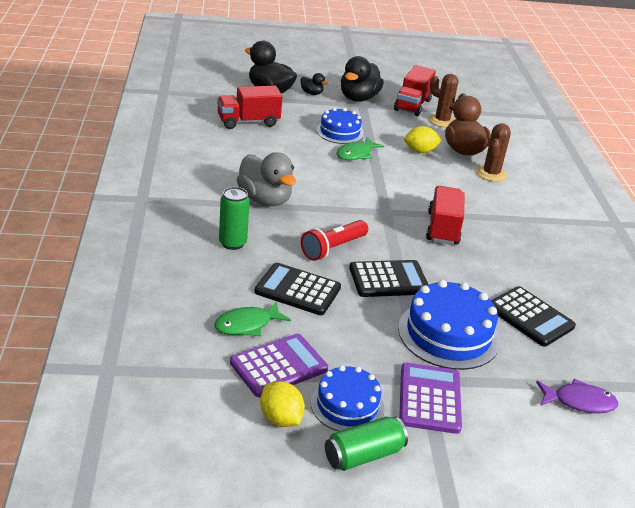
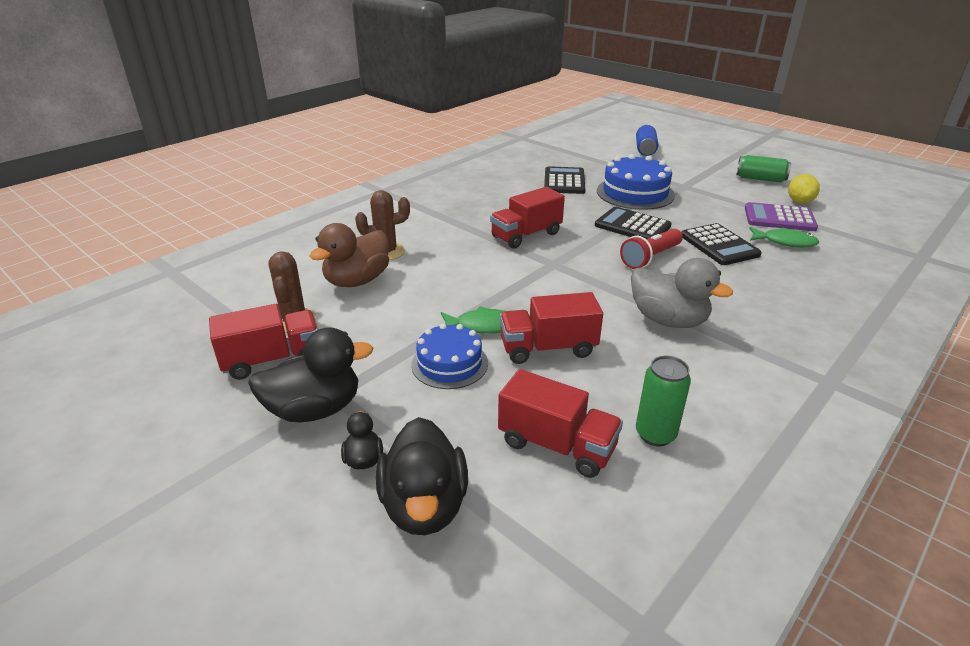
camera: 130 degrees left, 0 degrees up
green can [219,187,250,250] -> green can moved to [636,356,691,446]
grey duck [237,152,296,206] -> grey duck turned 120 degrees clockwise [631,258,733,328]
red flashlight [301,220,368,261] -> red flashlight turned 135 degrees clockwise [620,229,683,269]
blue cake [311,365,385,431] -> none
purple calculator [399,363,462,434] -> none
yellow lemon [404,126,442,153] -> none
purple fish [536,379,618,414] -> none
none -> red truck [500,292,603,364]
none -> blue can [636,125,658,156]

